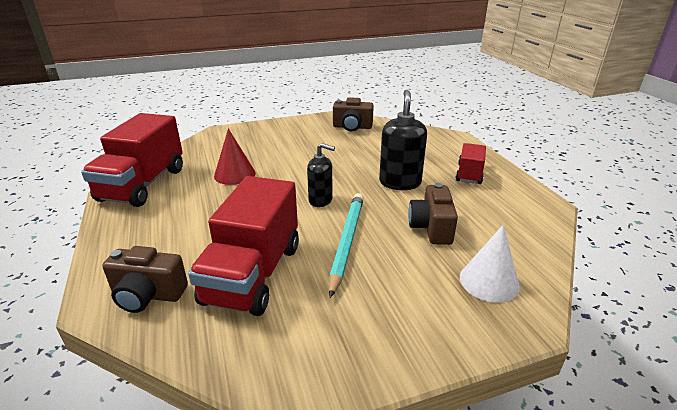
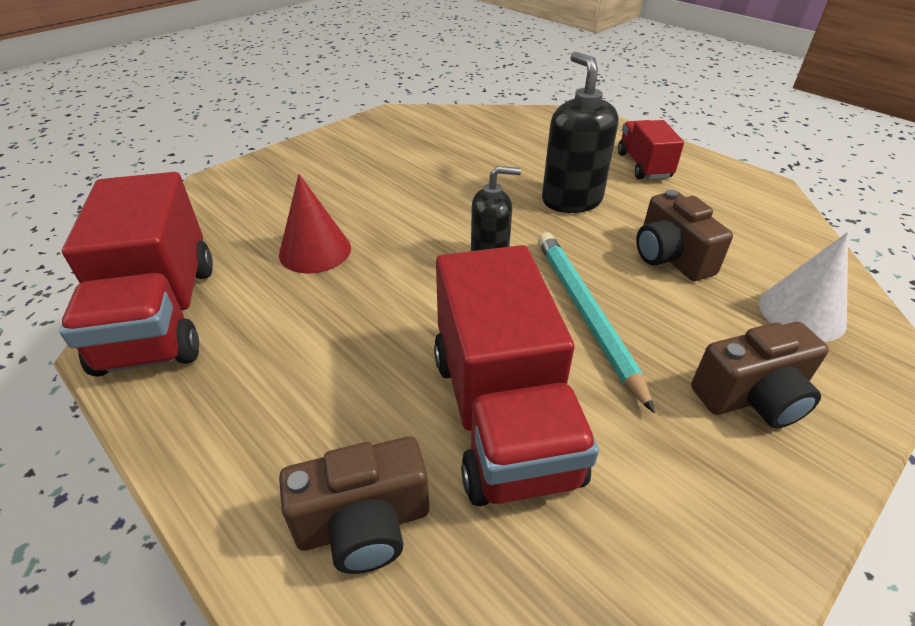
camera: 25 degrees left, 10 degrees up
brown camera [333,97,374,131] -> brown camera moved to [691,322,829,428]

